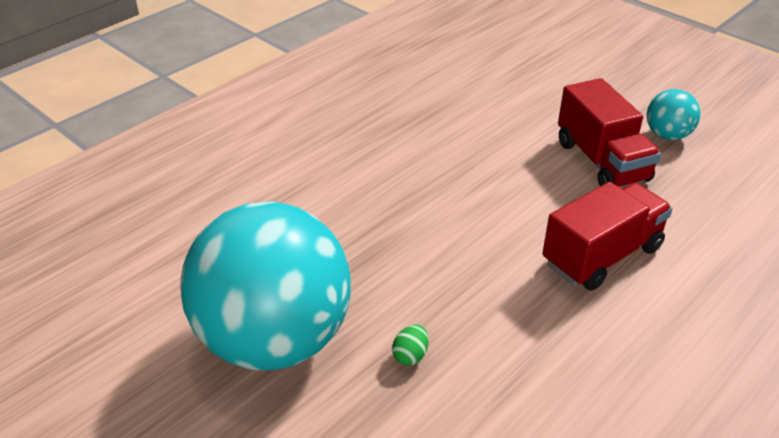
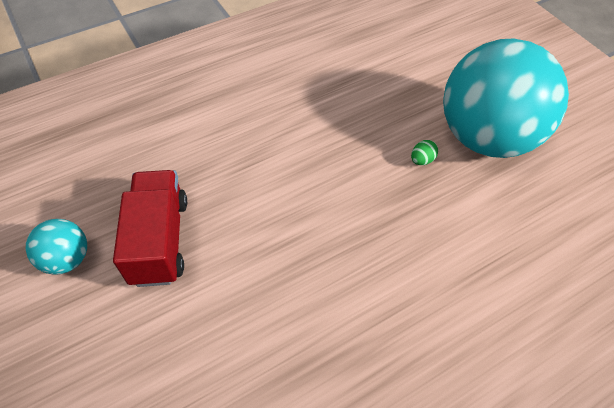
camera: 165 degrees left, 15 degrees up
green egg [392,324,429,366] -> green egg moved to [411,140,438,165]
red truck [542,182,673,291] -> none

